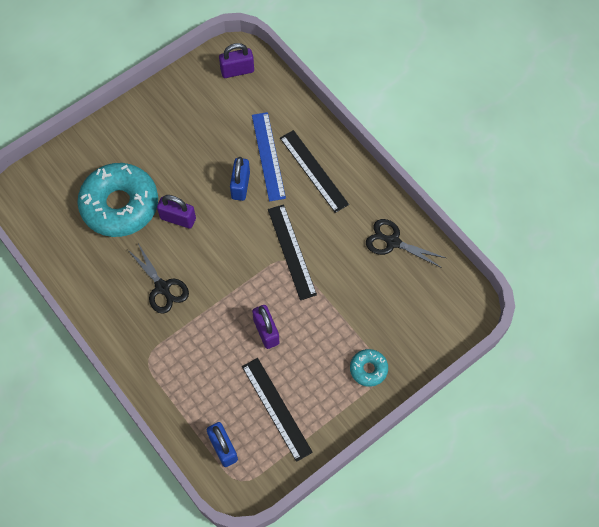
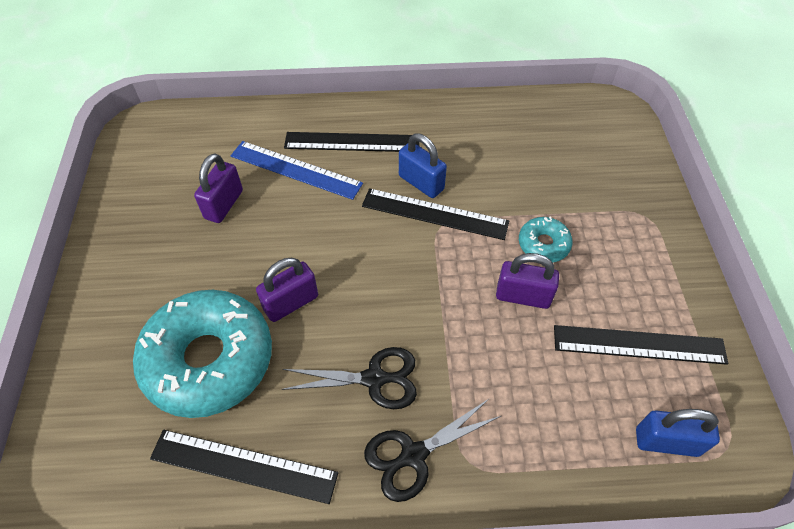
camera: 55 degrees left, 10 degrees down
purple padlock [219,43,254,78] -> purple padlock moved to [194,153,243,223]
blue padlock [230,157,250,201] -> blue padlock moved to [399,134,447,198]
turquoise donut [350,349,388,387] -> turquoise donut moved to [519,216,572,263]
black scissors [366,219,446,268] -> black scissors moved to [364,399,501,502]
none -> black ruler [150,430,338,504]

